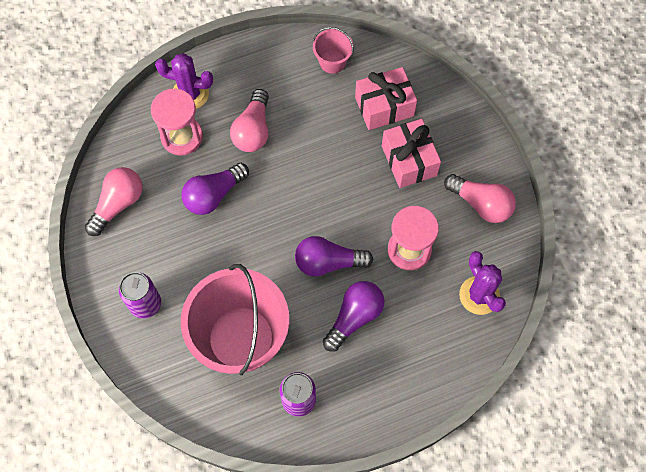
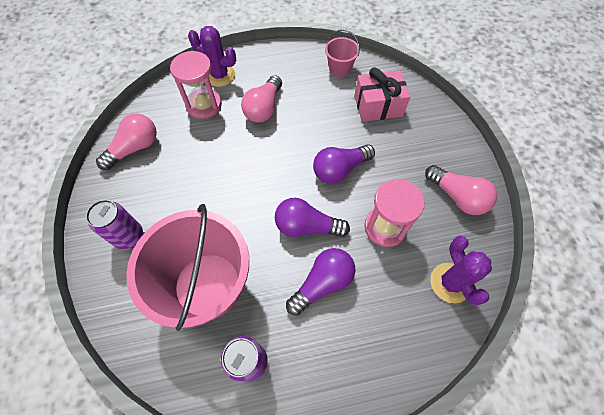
camera: 10 degrees right, 5 degrees down
purple light bulb [181,163,249,215] -> purple light bulb moved to [313,144,375,184]
pink gift [382,119,441,188] -> none

